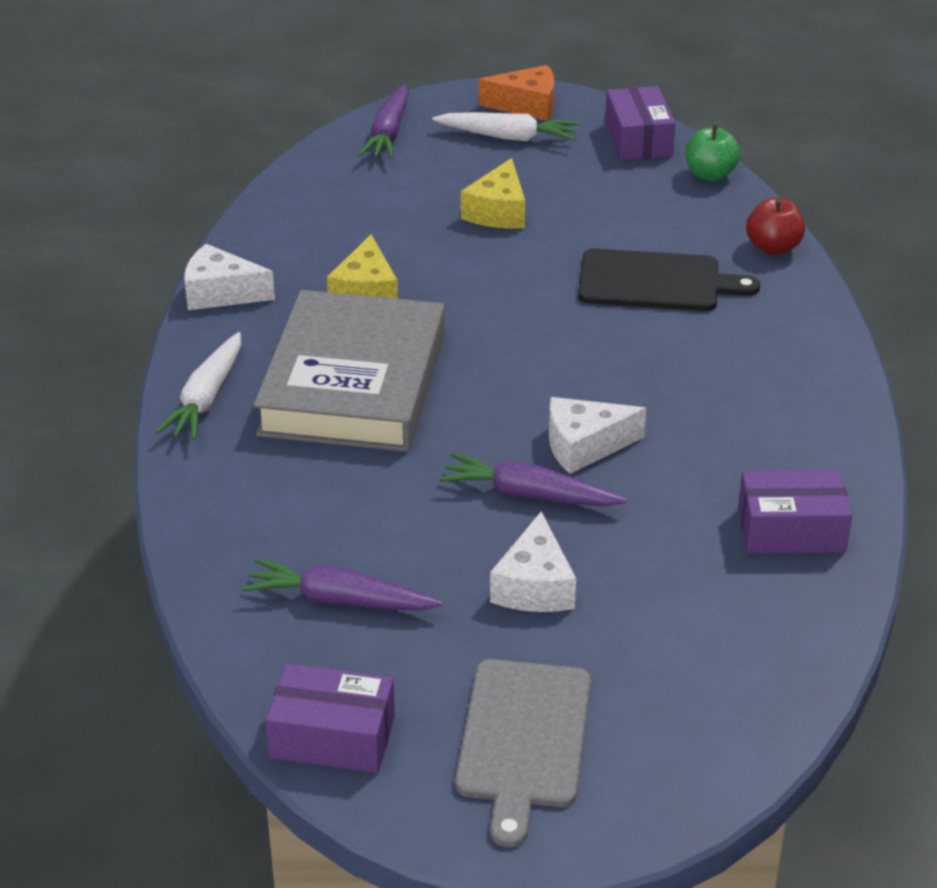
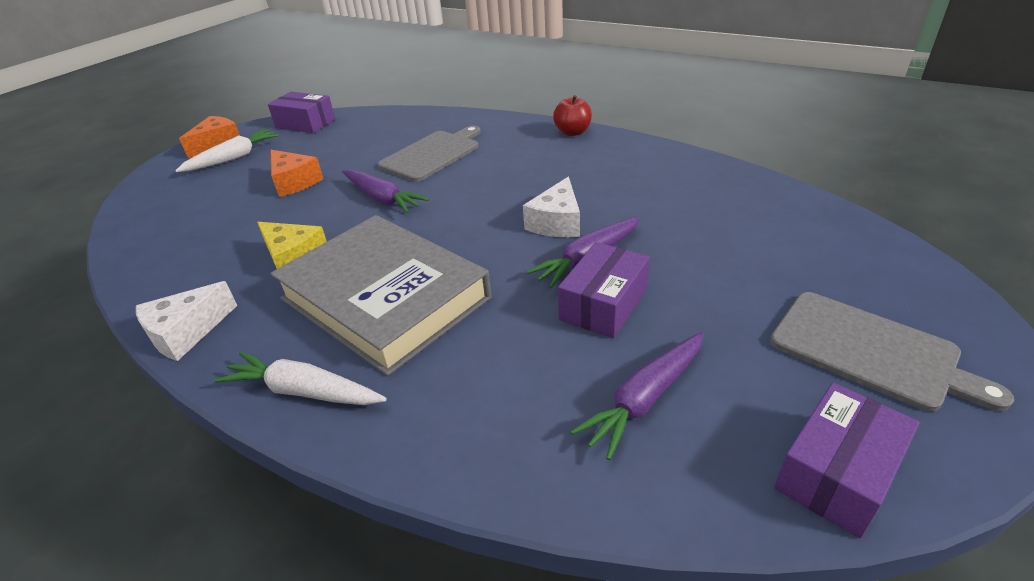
camera: 55 degrees left, 0 degrees up
white carrot [155,332,241,440] -> white carrot turned 150 degrees clockwise [214,351,387,405]
purple carrot [358,84,409,159] -> purple carrot moved to [342,169,429,213]
yellow cheese [461,158,525,229] -> orange cheese [271,150,324,197]
white cheese [490,511,576,612] -> none
black cutting board [578,248,760,311] -> grey cutting board [378,126,481,182]
green apple [685,125,741,181] -> none
purple box [738,469,852,554] -> purple box moved to [558,242,650,338]
red apple [746,198,805,255] -> red apple moved to [553,95,592,136]

